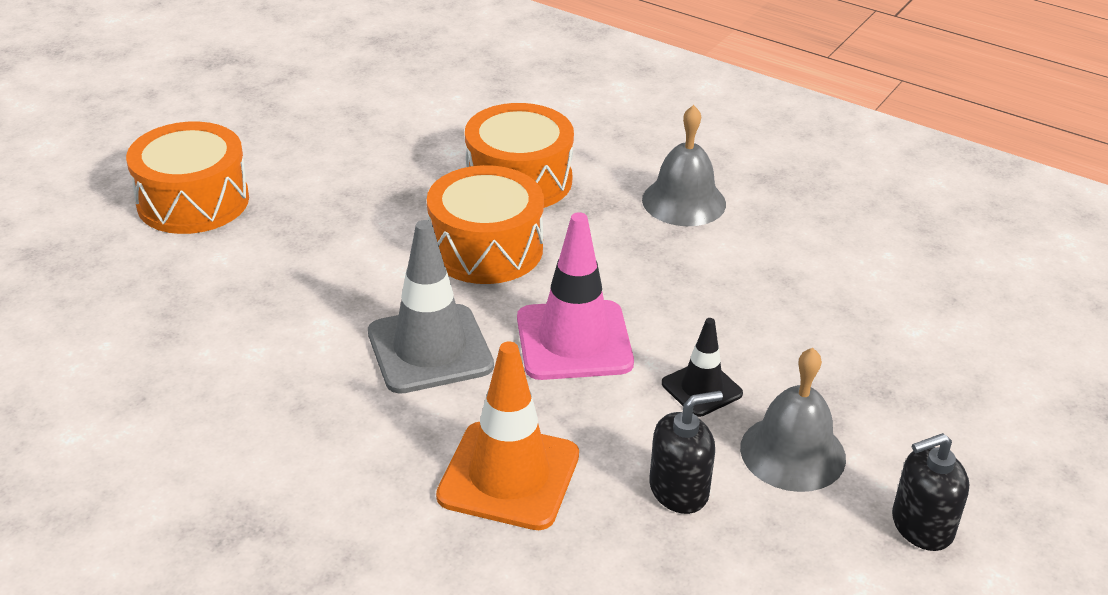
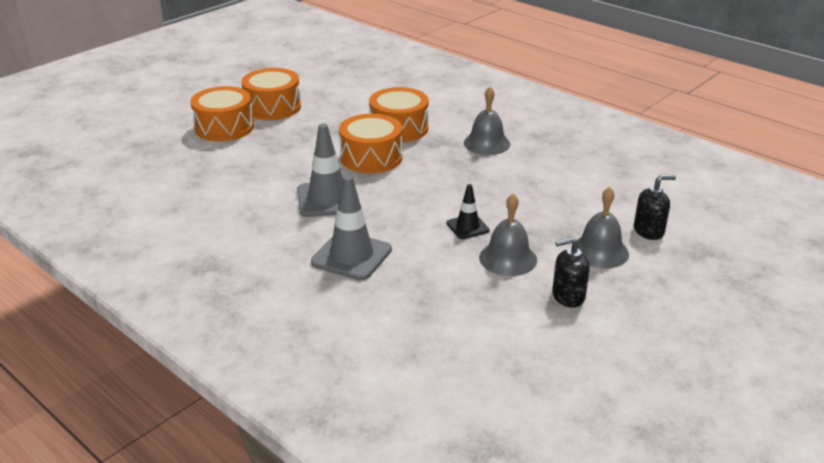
camera: 10 degrees right, 5 degrees down
orange traffic cone [436,341,579,530] -> grey traffic cone [311,175,392,280]
pink traffic cone [517,212,634,380] -> none
black soap dispenser [649,391,723,514] -> black soap dispenser moved to [634,175,676,240]
none -> orange drum [241,68,301,120]
none -> grey bell [571,187,629,269]

